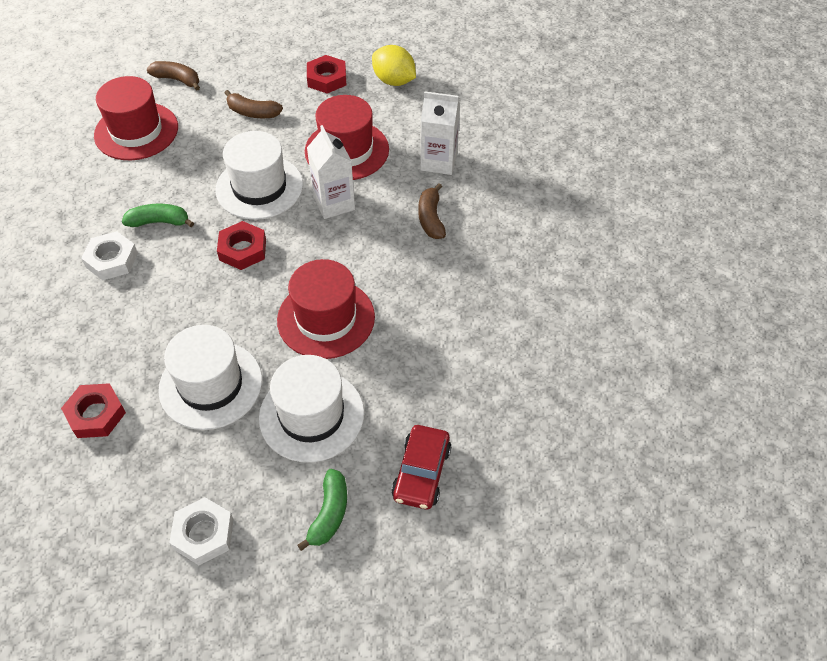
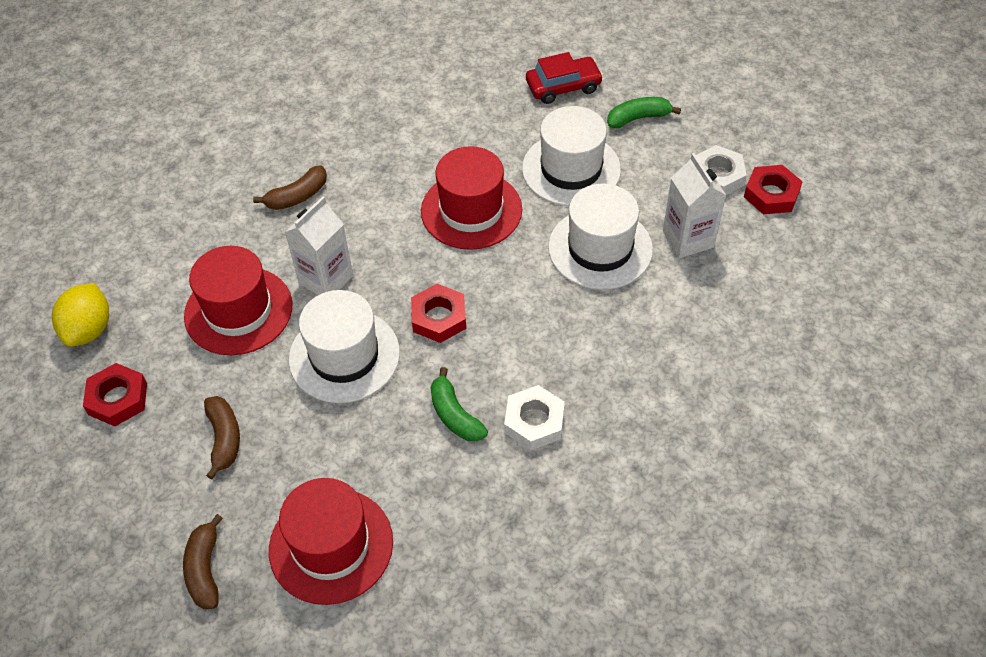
camera: 120 degrees left, 0 degrees up
red nut [61,383,126,438] -> red nut moved to [744,165,803,214]
white carton [421,91,460,175] -> white carton moved to [663,153,726,258]

